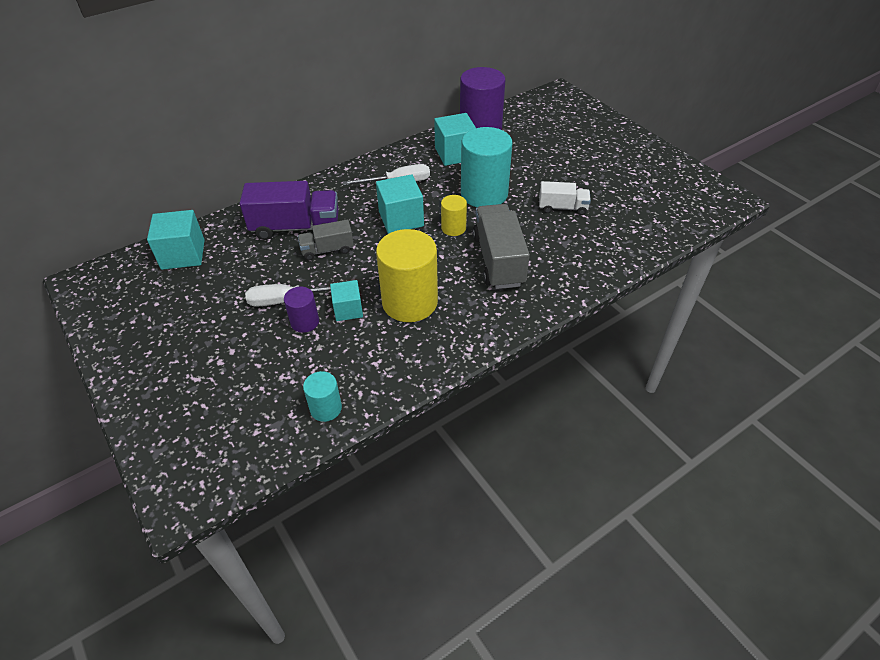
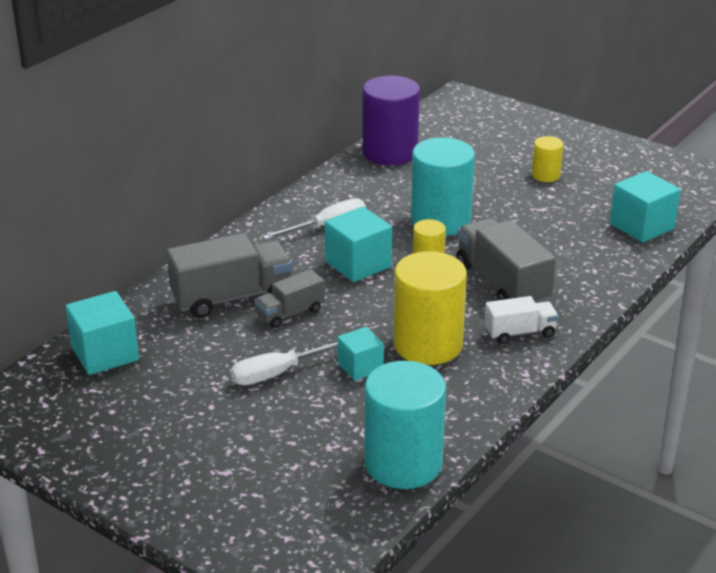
camera: 20 degrees left, 15 degrees down
purple truck [240,181,339,240] -> grey truck [166,233,293,318]
purple cylinder [284,287,319,333] -> none
turquoise cylinder [303,371,342,422] -> turquoise cylinder [365,361,446,489], size x2.01
turquoise cube [434,113,476,166] -> turquoise cube moved to [610,171,681,243]
white truck [539,181,591,215] -> white truck moved to [484,296,558,344]
none -> yellow cylinder [532,136,563,182]

